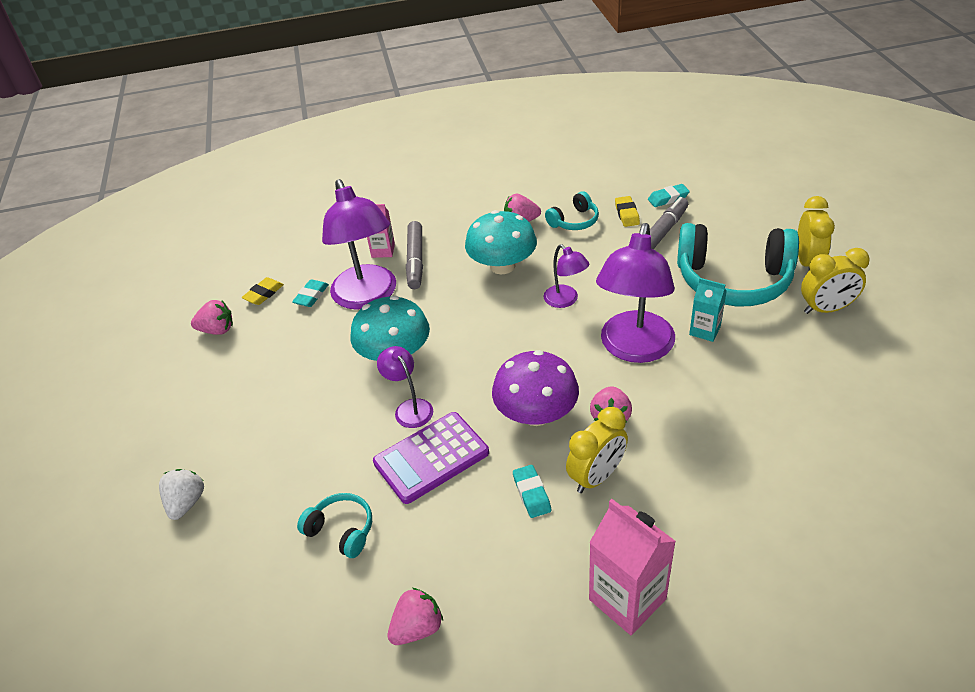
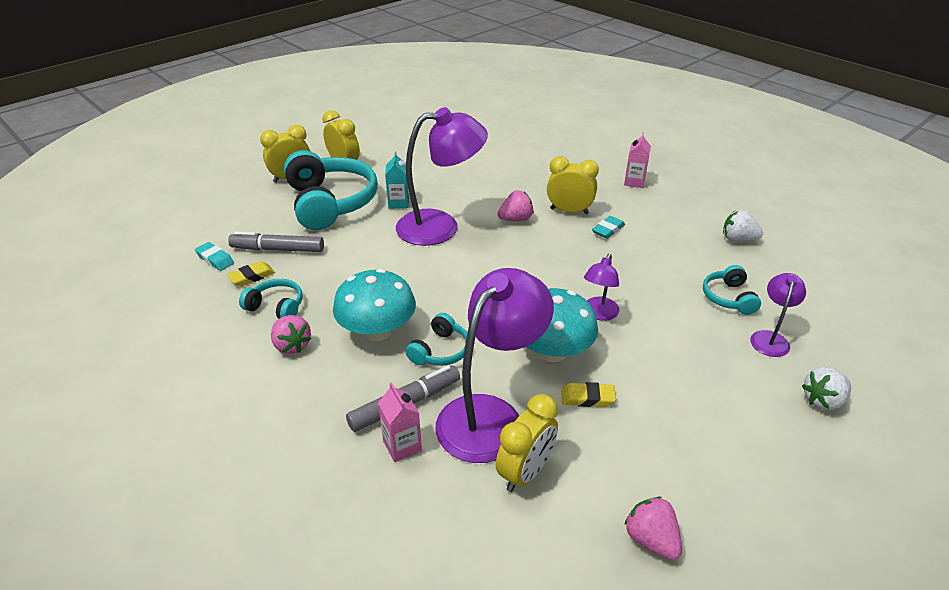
camera: 125 degrees left, 5 degrees down
yellow eraser [242,277,284,305] -> yellow eraser moved to [561,382,616,407]
turquoise eraser [292,279,329,307] -> yellow clock [496,394,558,492]
purple calculator [373,412,489,504] -> none
pink strawberry [388,588,443,645] -> white strawberry [723,210,763,242]
purple mushroom [492,350,579,426] -> none
purple lamp [544,244,589,308] -> purple lamp moved to [750,273,806,357]
pink carton [589,499,676,635] -> pink carton [624,132,651,188], size x0.58
none -> turquoise headphones [405,313,467,366]

